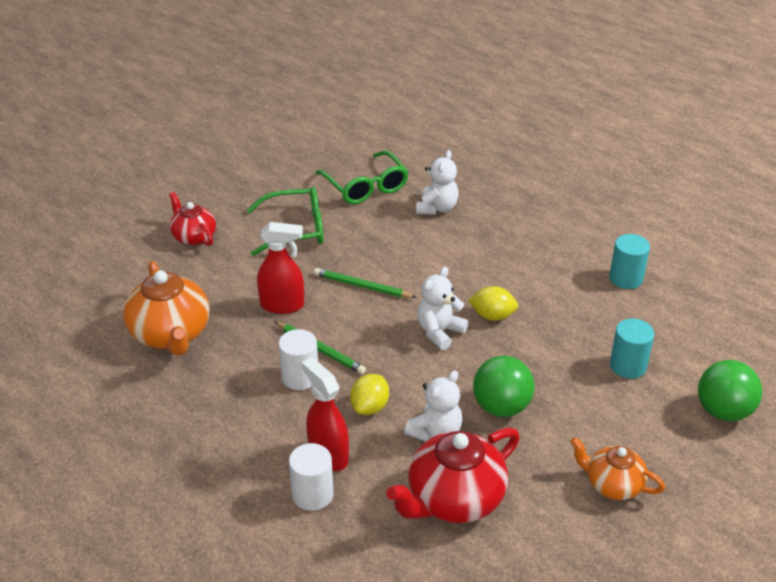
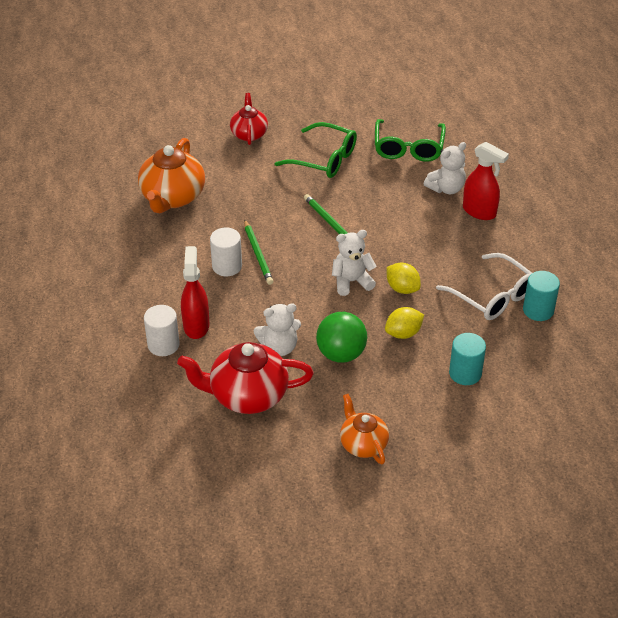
camera: 35 degrees right, 5 degrees up
red spray bottle [257,222,304,314] -> red spray bottle moved to [463,142,509,220]
yellow lemon [350,374,389,415] -> yellow lemon moved to [385,307,424,339]
green ball [698,360,762,421] -> none
none -> white glasses [436,253,532,320]

